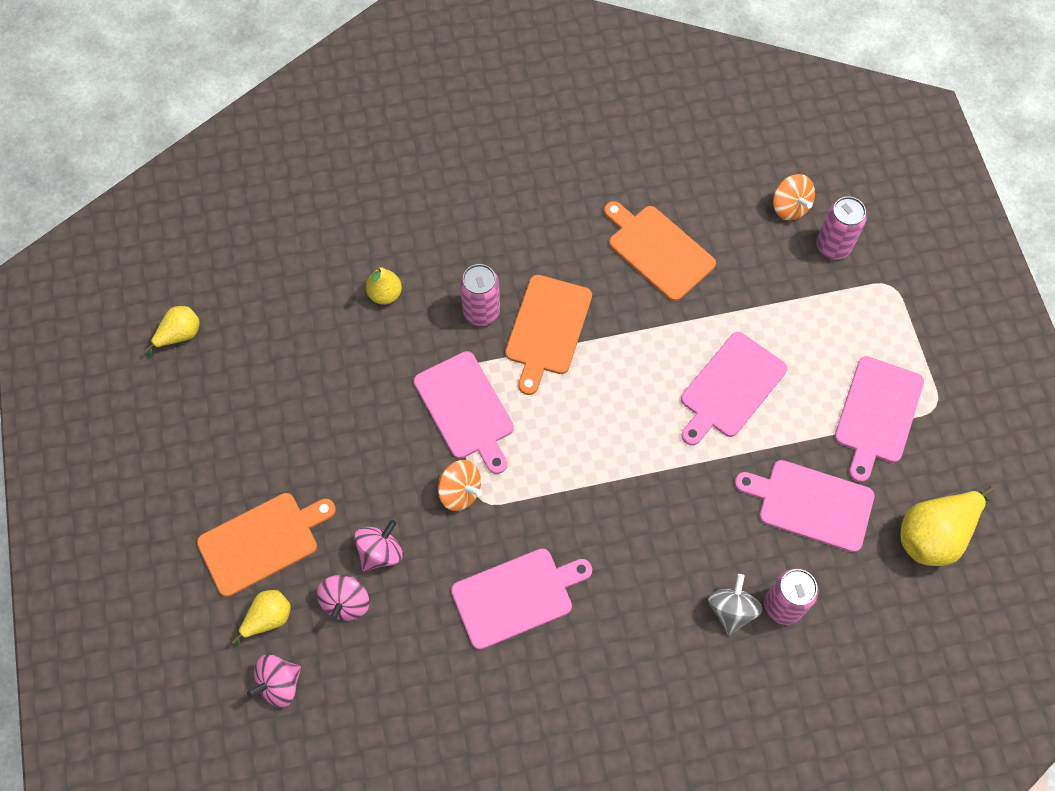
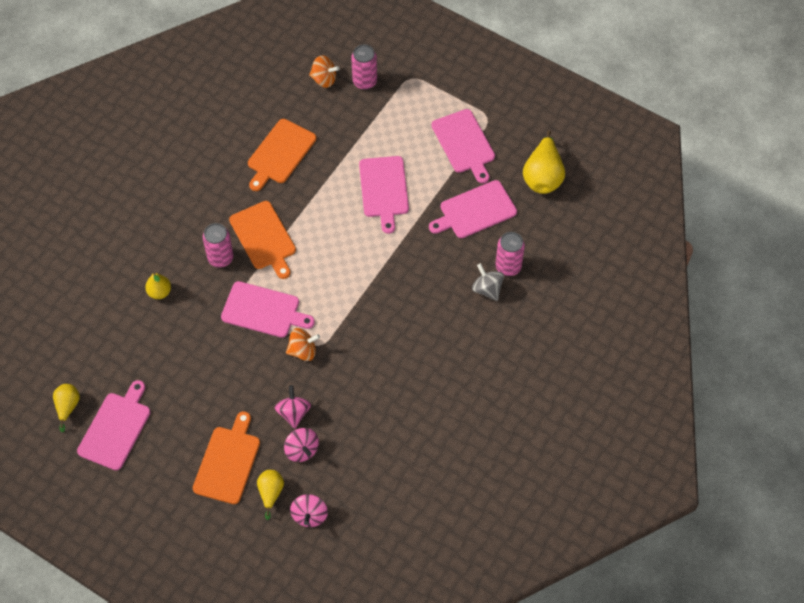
camera: 45 degrees left, 5 degrees down
pink cutting board [451,549,592,649] -> pink cutting board moved to [77,380,151,470]
orange cutting board [604,201,716,301] -> orange cutting board turned 60 degrees counterclockwise [248,119,316,191]

